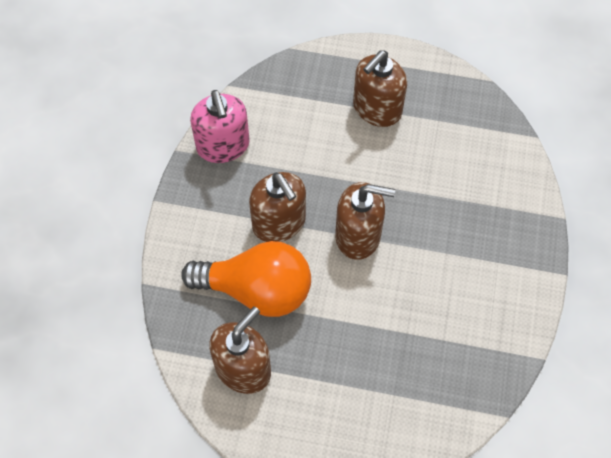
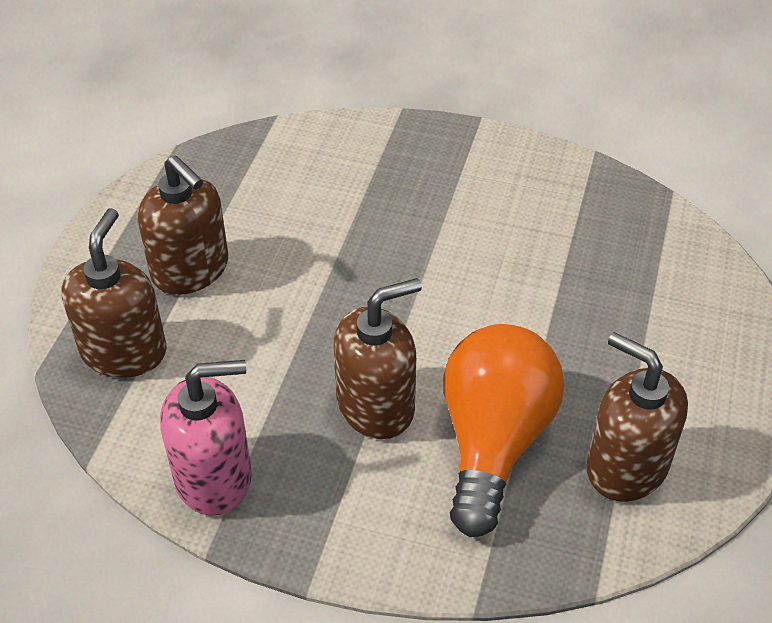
camera: 85 degrees left, 15 degrees down
brown soap dispenser [335,182,395,260] -> brown soap dispenser moved to [62,208,167,378]

